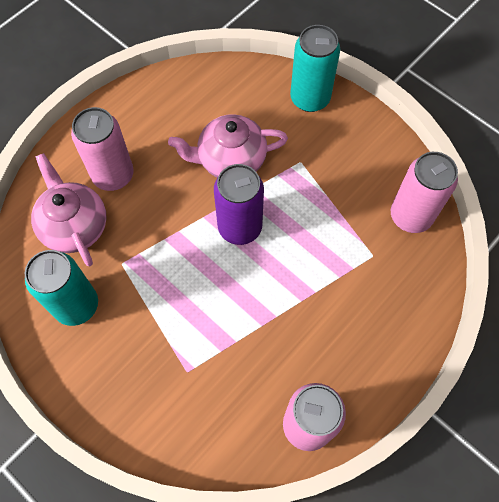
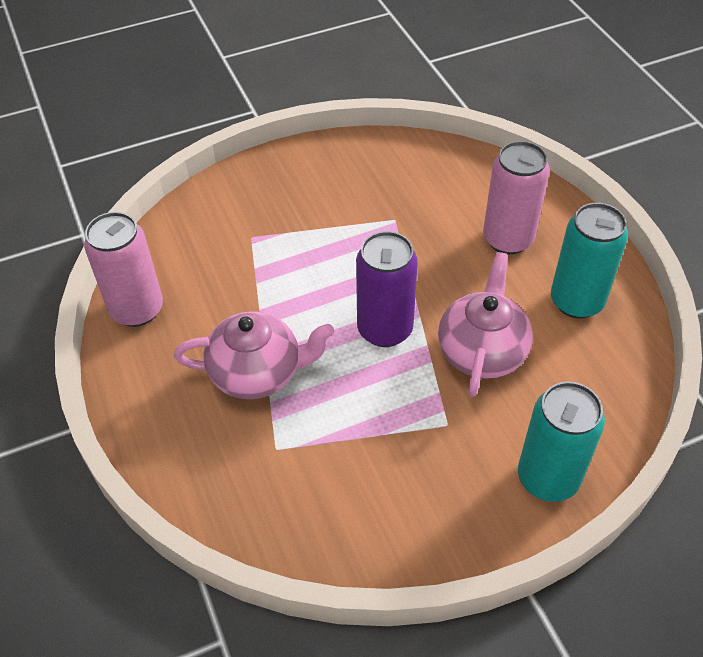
camera: 115 degrees right, 15 degrees down
turquoise can [25,250,98,326] -> turquoise can moved to [551,203,628,318]
pink teapot [31,153,107,266] -> pink teapot moved to [174,311,334,399]
pink can [391,152,458,233] -> none

